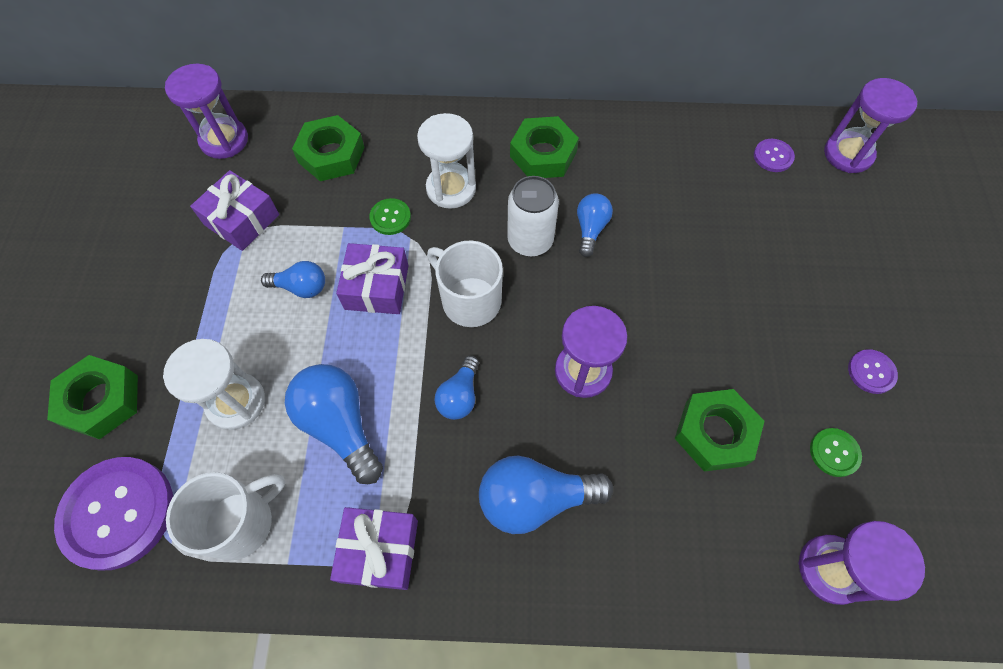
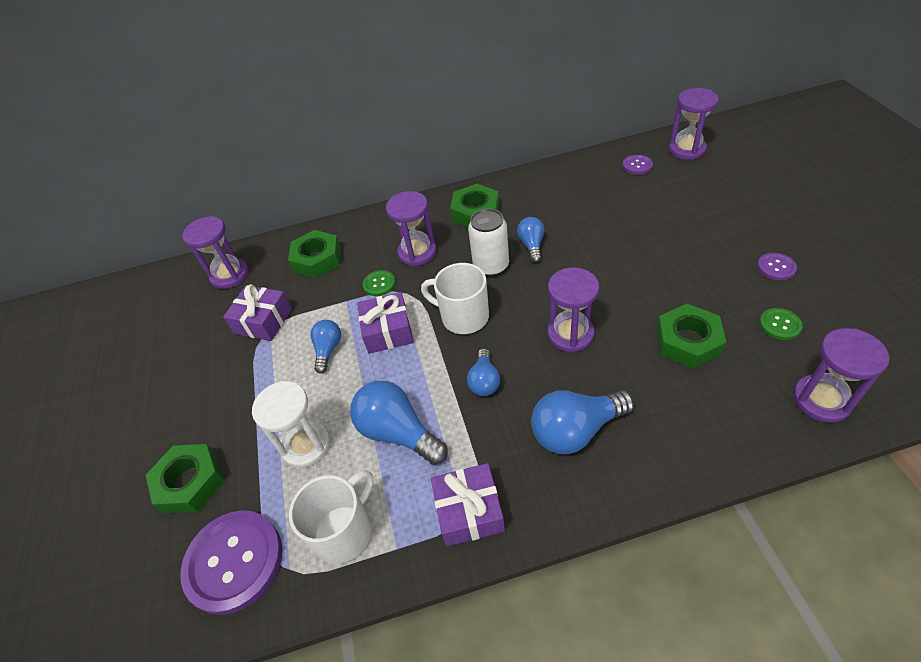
camera: 10 degrees left, 15 degrees down
blue light bulb [261,261,325,298] -> blue light bulb turned 75 degrees counterclockwise [310,320,341,374]
white hourglass [417,113,476,209] -> purple hourglass [386,191,437,266]

